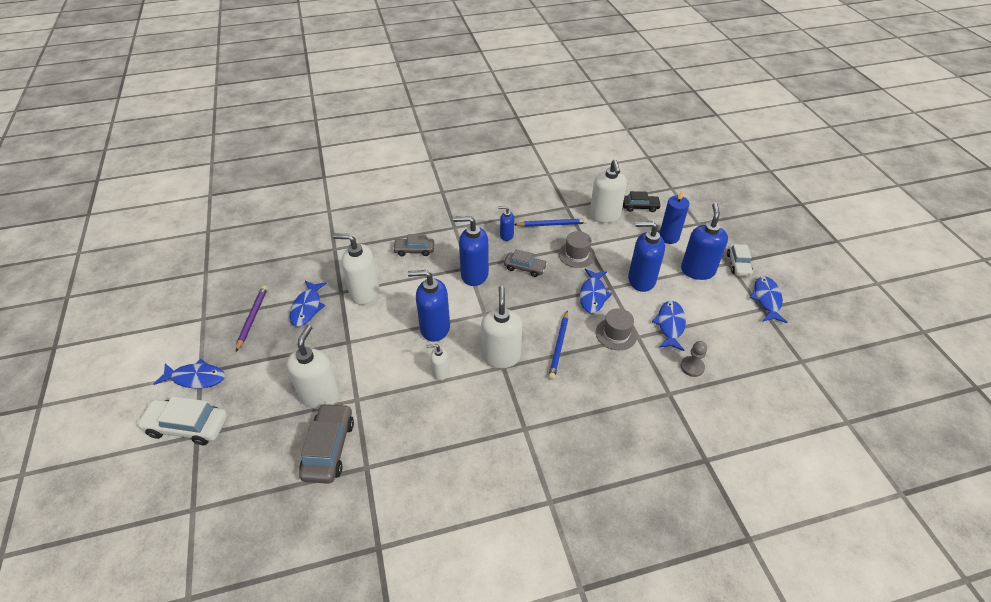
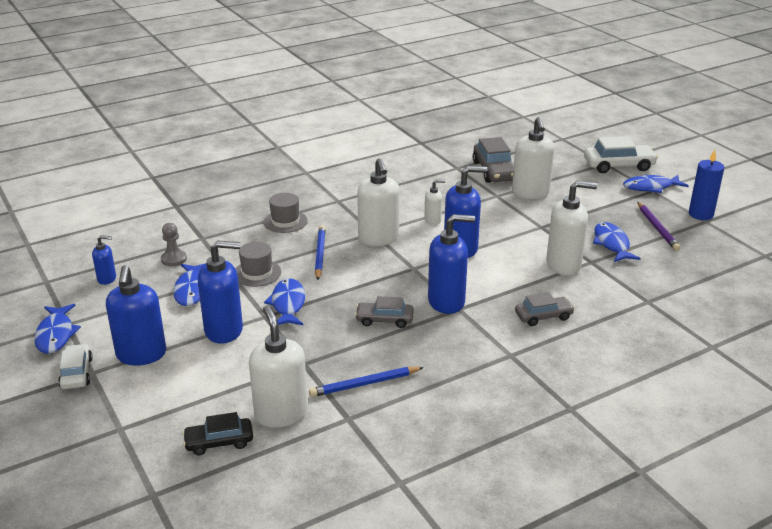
camera: 165 degrees right, 15 degrees down
blue soap dispenser [498,206,514,241] -> blue soap dispenser moved to [92,235,116,285]
grey hat [558,231,595,268] -> grey hat moved to [263,193,308,233]
blue candle [659,191,690,244] -> blue candle moved to [689,150,724,220]

